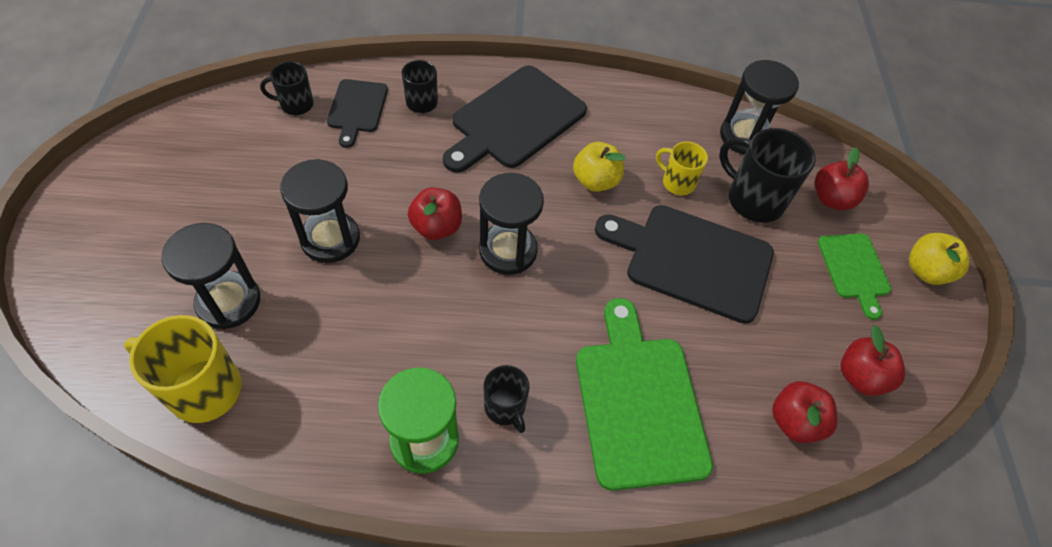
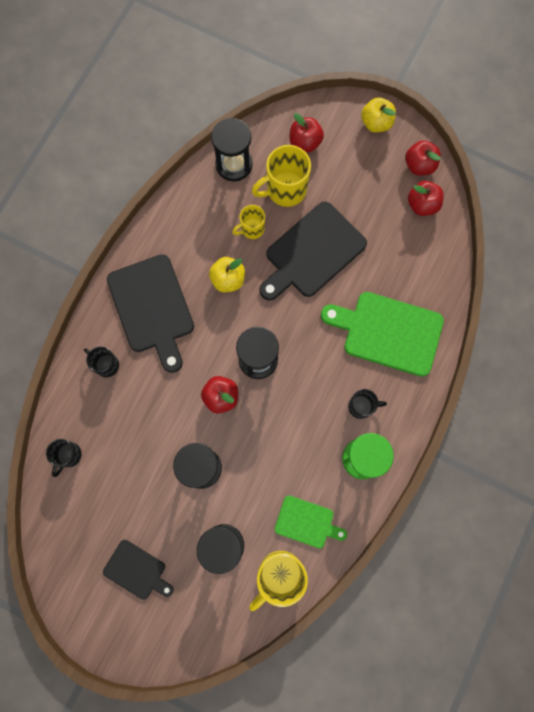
camera: 60 degrees left, 20 degrees up
black cutting board [327,79,388,148] -> black cutting board moved to [103,540,174,600]
black mug [719,128,816,223] -> yellow mug [252,145,311,207]
red apple [772,381,837,443] -> red apple moved to [405,140,441,176]
green cutting board [818,234,891,320] -> green cutting board moved to [275,495,347,548]

